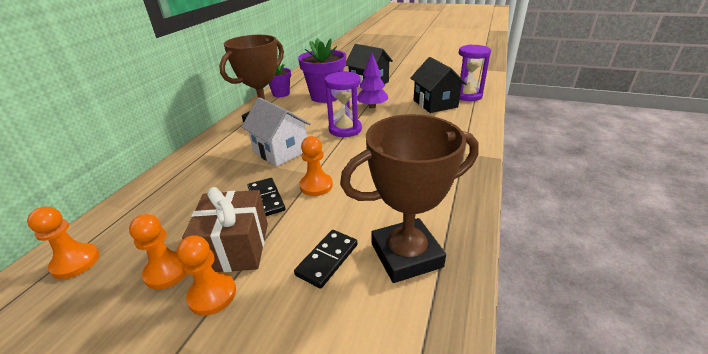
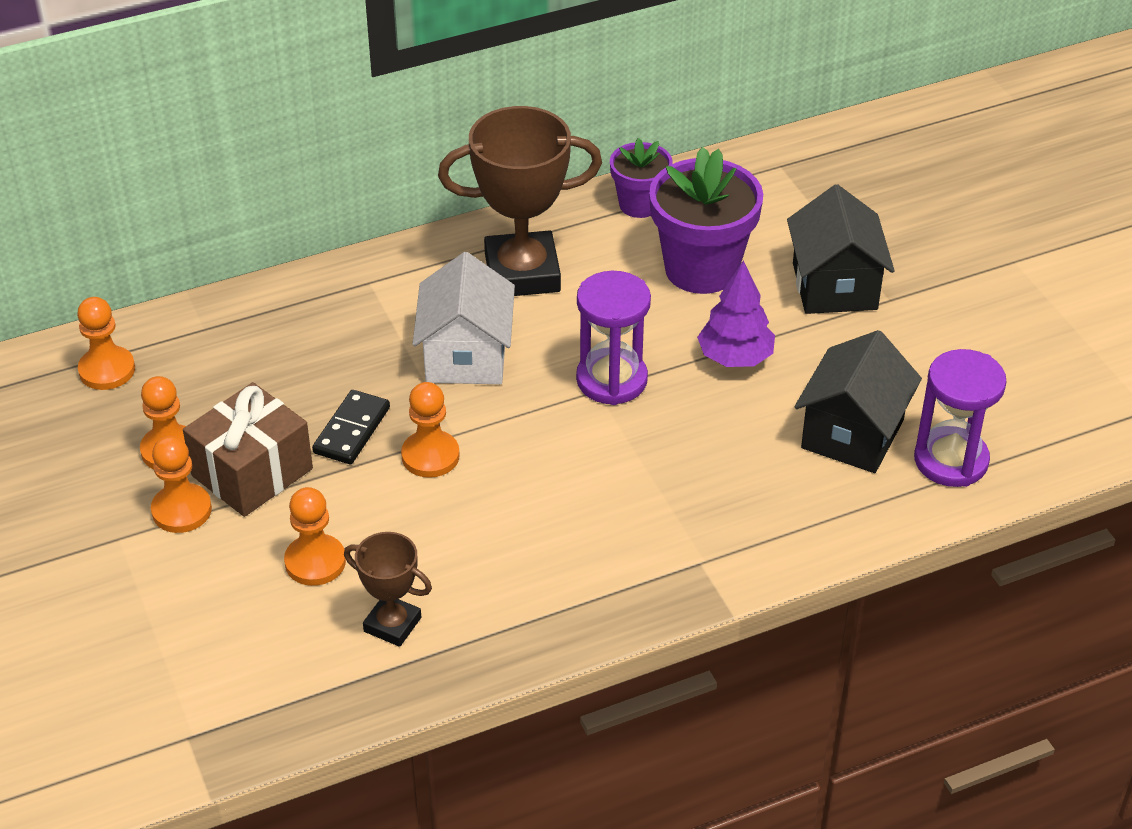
camera: 45 degrees right, 10 degrees up
black domino [294,230,357,289] -> orange pawn [284,487,346,586]
brown trophy [340,114,479,283] -> brown trophy [344,532,432,647], size x0.53

